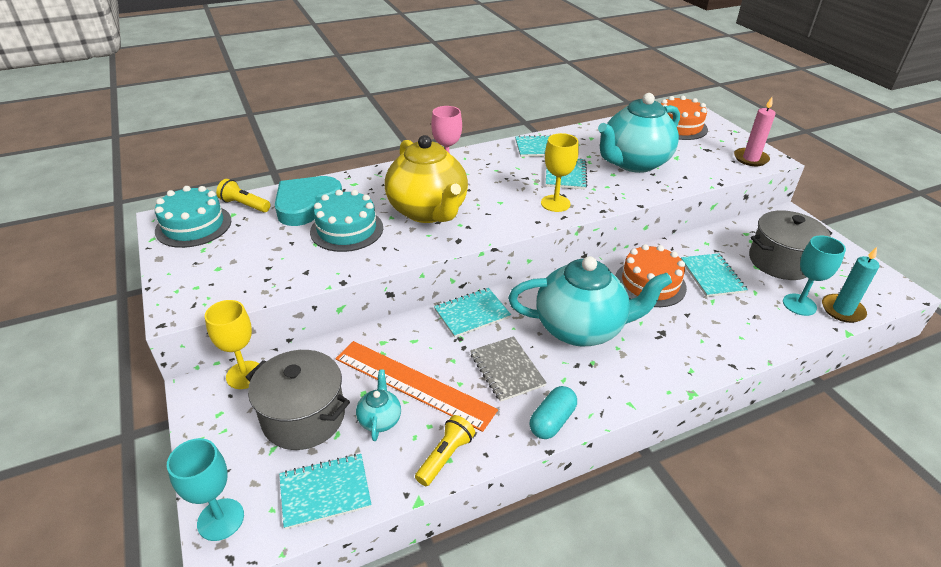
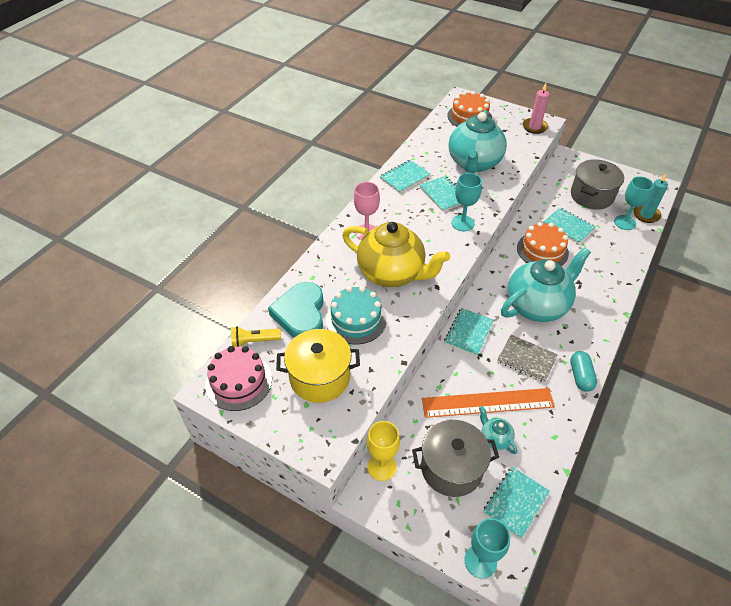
camera: 35 degrees left, 10 degrees up
turquoise cake [155,186,231,248] -> pink cake [205,346,272,411]
yellow flashlight [415,415,475,486] -> none
yellow goblet [541,133,579,212] -> turquoise goblet [451,173,482,231]
none -> yellow pot [276,329,360,403]

